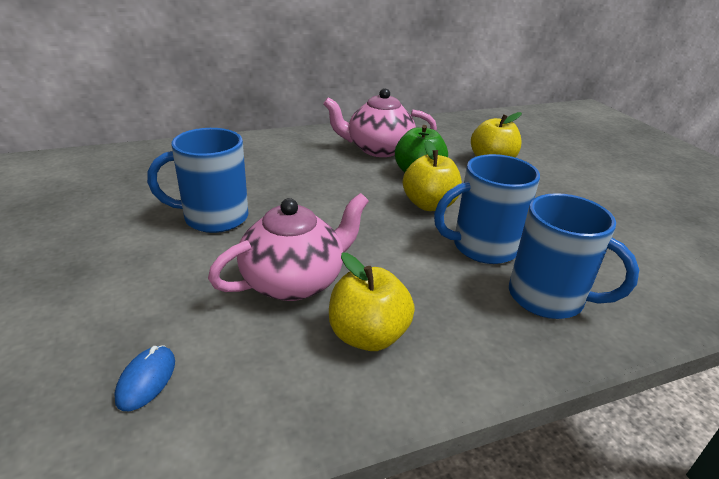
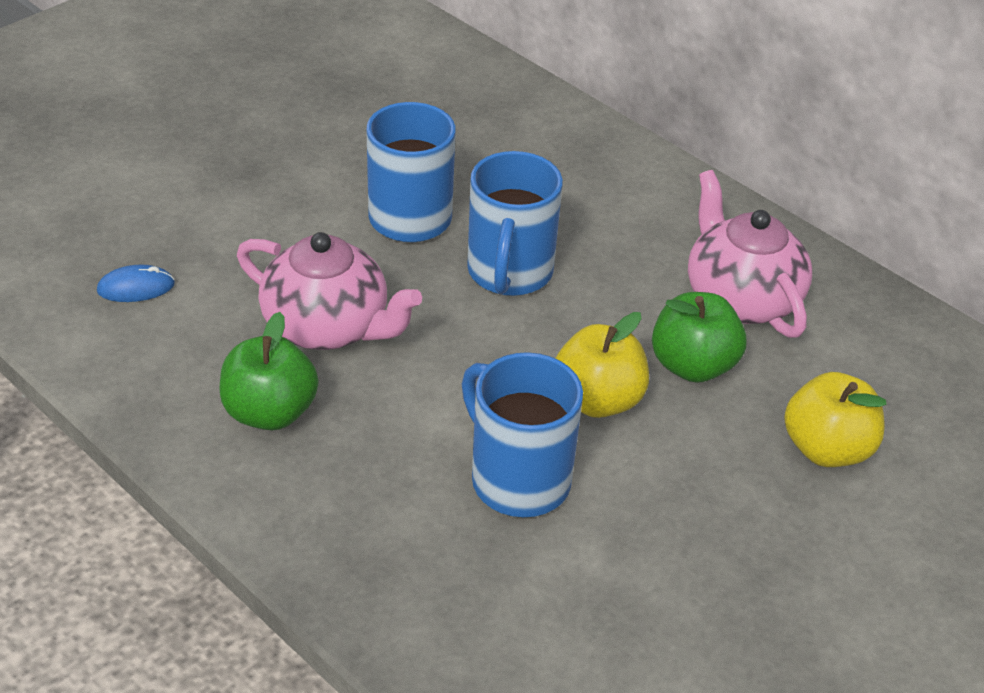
camera: 65 degrees right, 10 degrees up
yellow apple [329,253,415,351] -> green apple [219,312,319,430]
blue mug [509,193,639,319] -> blue mug moved to [467,151,563,296]

